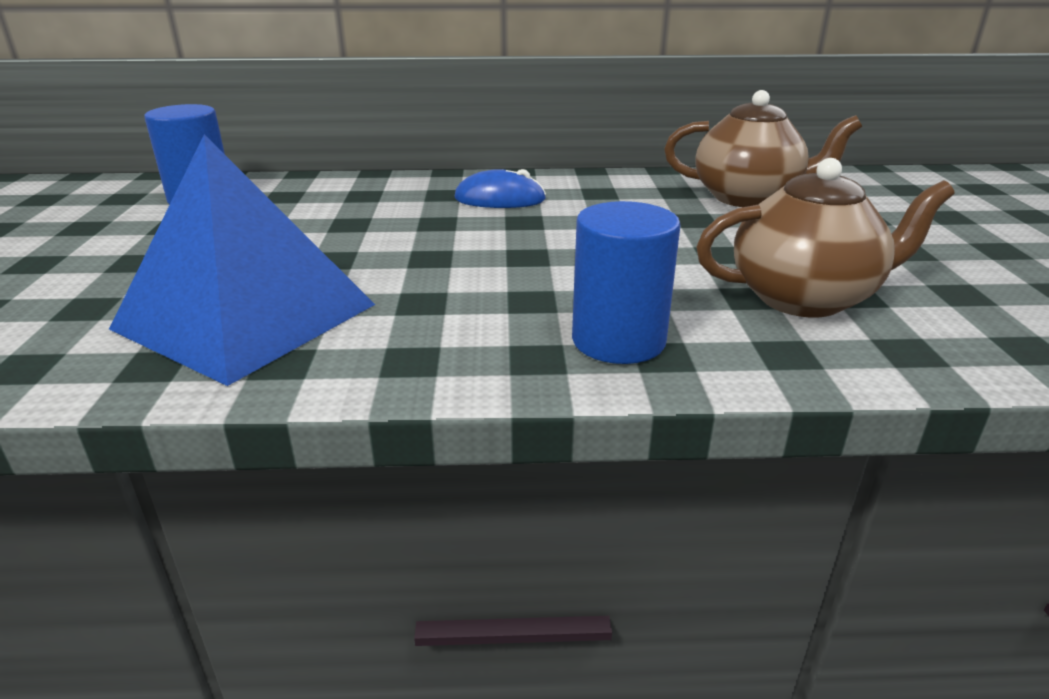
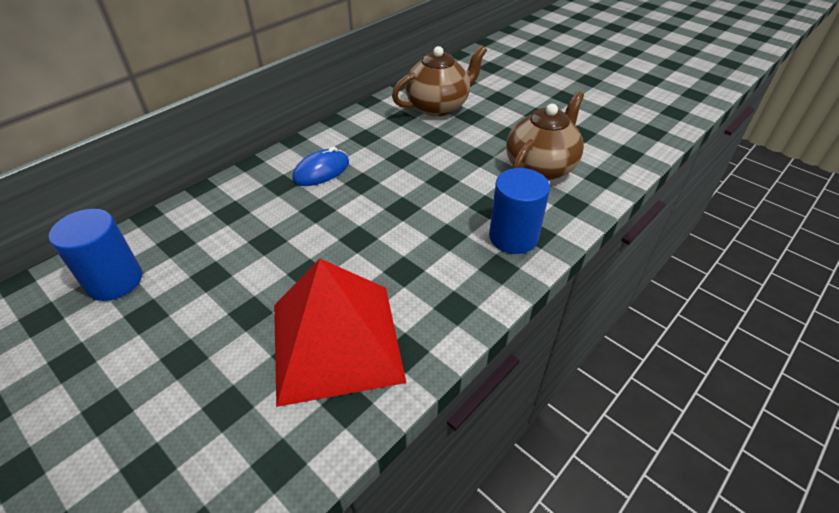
camera: 45 degrees left, 15 degrees up
blue pyramid [109,134,375,386] -> red pyramid [274,259,406,407]

